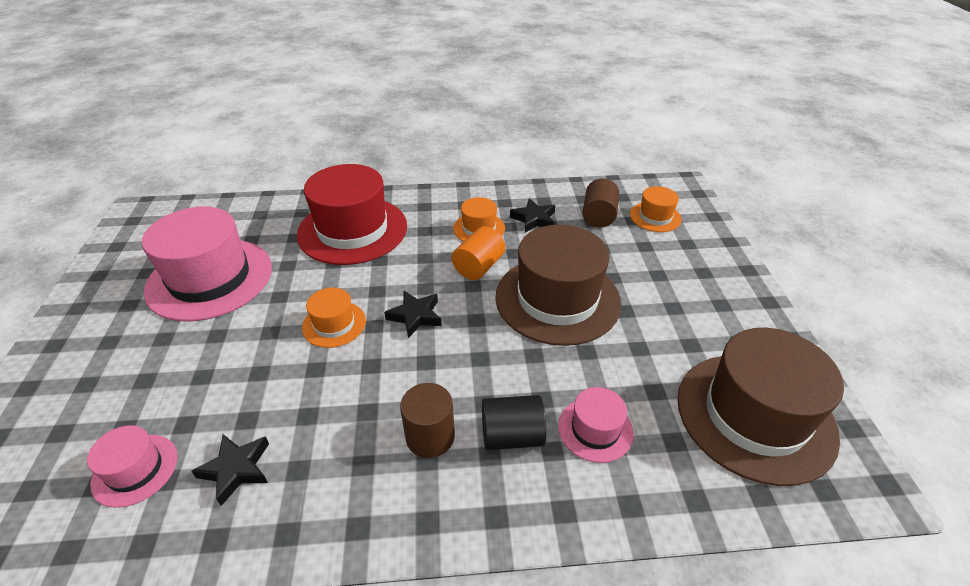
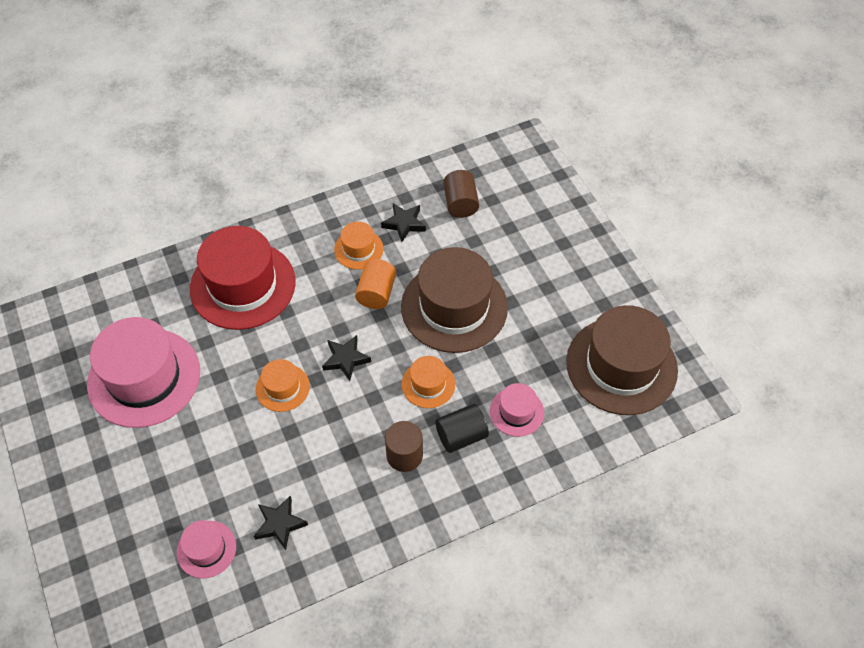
camera: 20 degrees left, 15 degrees up
orange hat [630,186,682,232] -> orange hat moved to [402,356,455,408]

